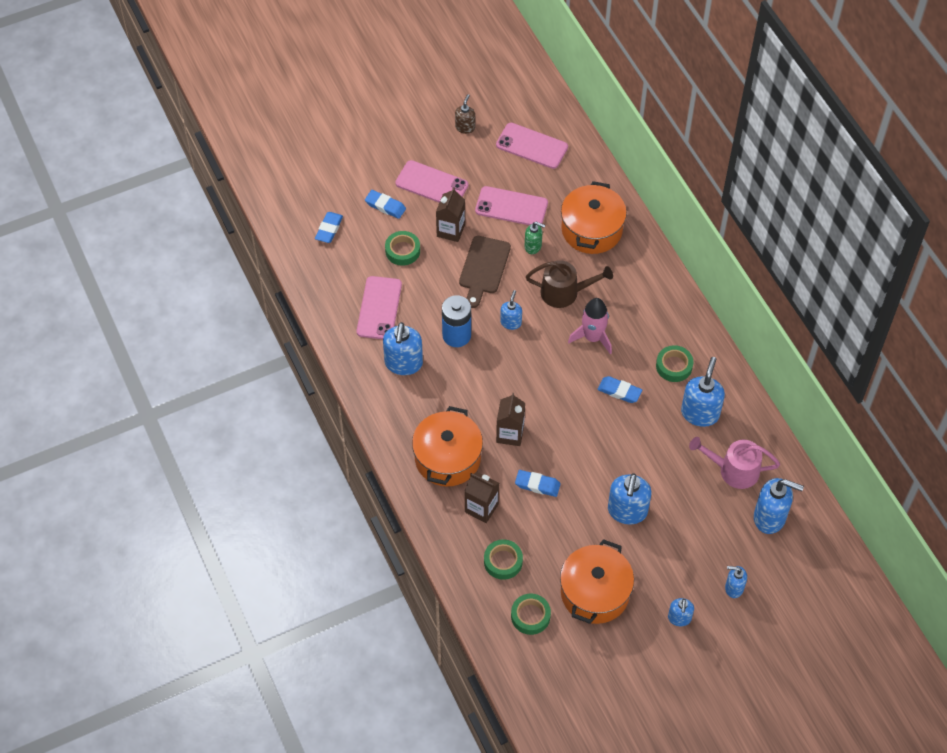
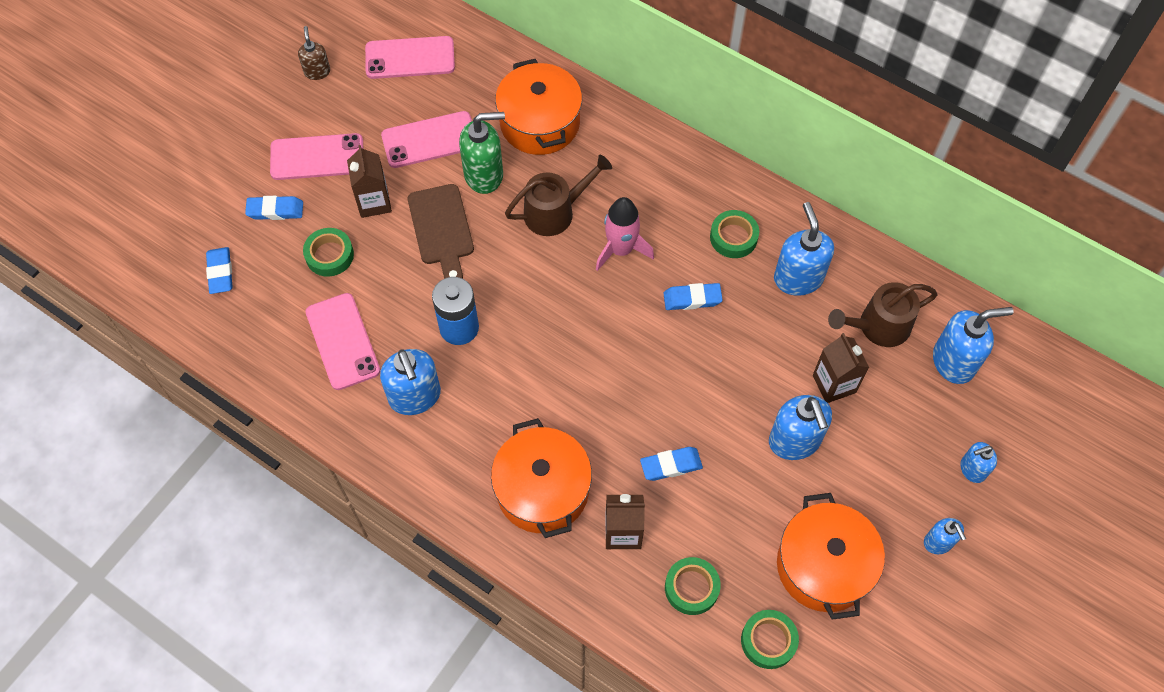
camera: 30 degrees left, 5 degrees up
brown carton [496,393,525,446] -> brown carton moved to [813,333,869,403]
blue soap dispenser [500,290,522,330] -> none
green soap dispenser [525,222,546,254] -> green soap dispenser [459,112,505,194], size x1.76
pink watering can [689,437,780,489] -> brown watering can [828,282,938,347]

